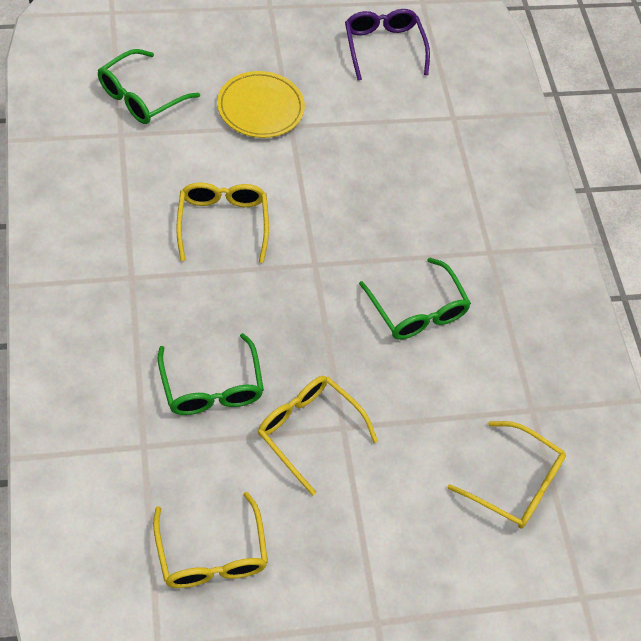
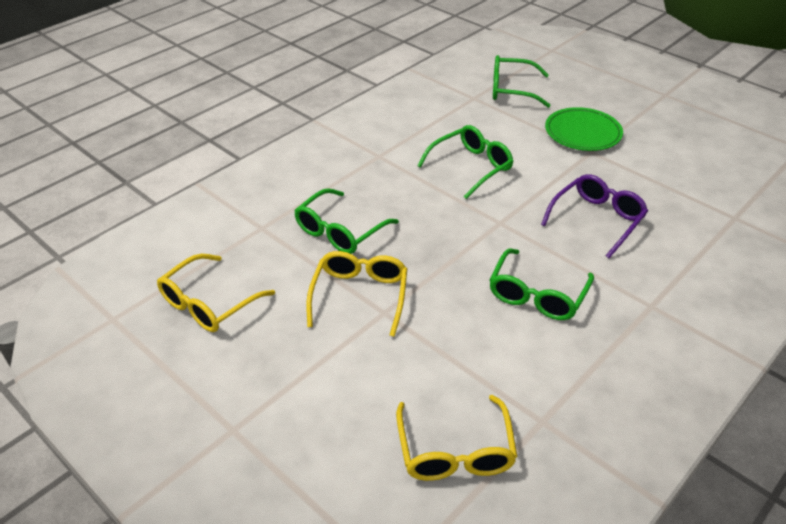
camera: 60 degrees right, 15 degrees down
yellow glasses [176,182,269,263] -> green glasses [417,125,514,199]
yellow plate [217,71,305,138] -> green plate [545,107,623,151]
purple glasses [345,9,430,81] -> purple glasses moved to [541,174,648,258]

